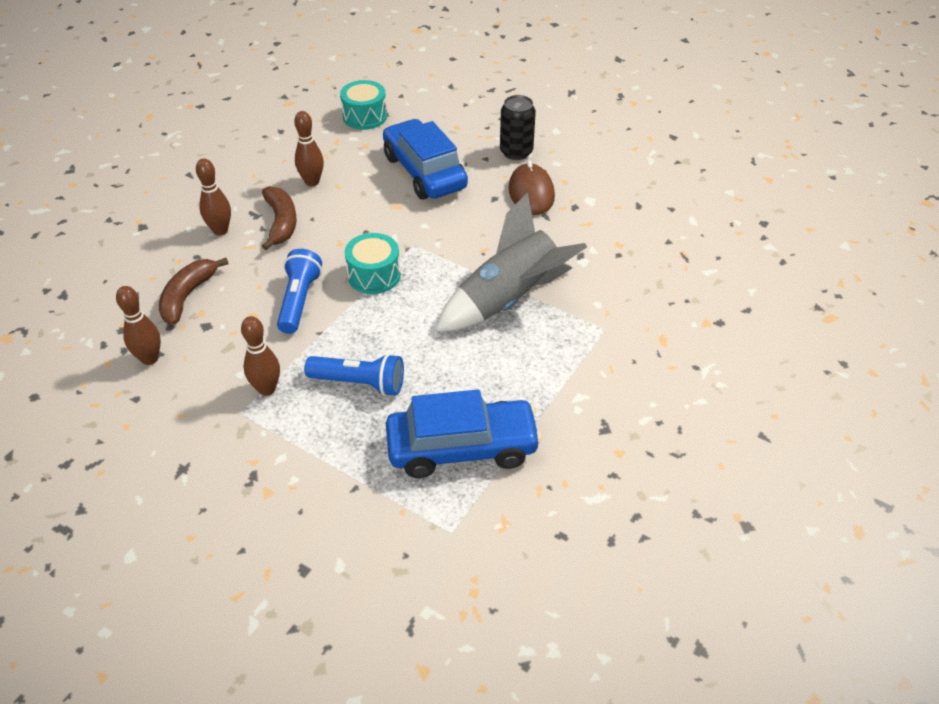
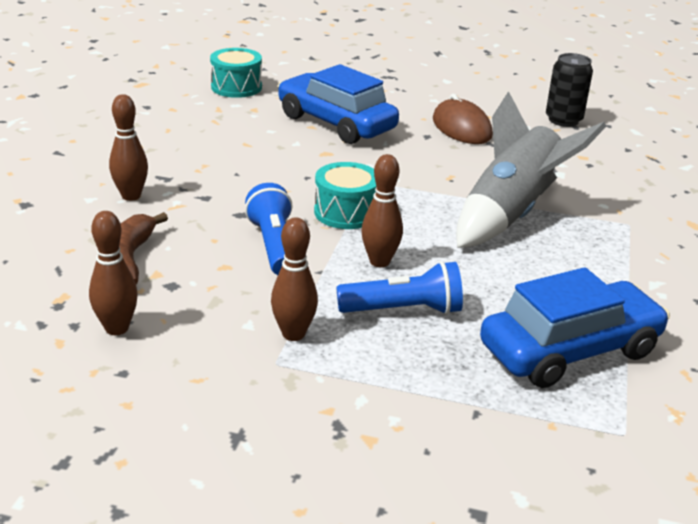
camera: 20 degrees left, 15 degrees down
brown banana [262,186,297,250] -> none
brown bowling pin [294,111,324,186] -> brown bowling pin moved to [361,154,403,267]
black can [500,95,536,160] -> black can moved to [546,53,593,127]

